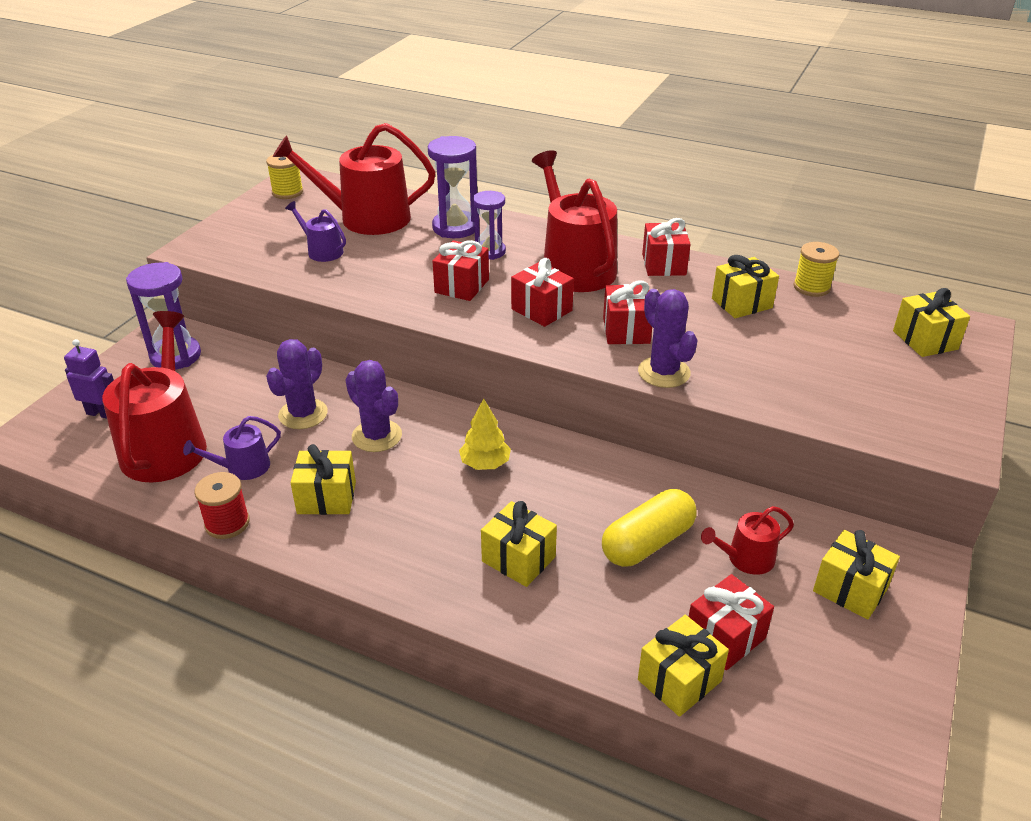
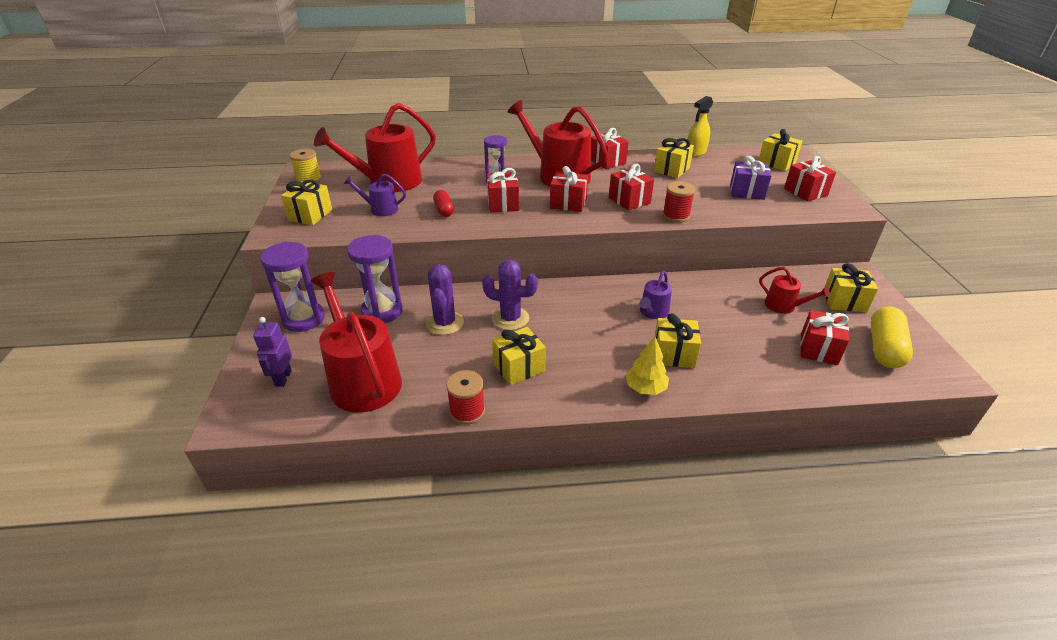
camera: 30 degrees left, 0 degrees up
purple robot [64,339,114,419] -> purple robot turned 75 degrees counterclockwise [253,317,292,387]
purple watering can [183,416,281,480] -> purple watering can moved to [640,271,672,319]
purple hourglass [428,136,477,238] -> purple hourglass moved to [347,235,403,323]
yellow tree [459,398,511,470] -> yellow tree moved to [626,336,669,395]
yellow capsule [602,489,697,567] -> yellow capsule moved to [871,306,913,368]
purple cactus [638,289,698,388] -> red spool [662,181,695,222]
yellow gift [638,615,729,717] -> yellow gift moved to [281,180,332,225]
red watering can [701,506,794,575] -> red watering can turned 90 degrees counterclockwise [759,267,830,314]
yellow spool [793,242,839,297] -> yellow spray bottle [688,96,713,157]
none -> red capsule [433,190,454,217]
none -> purple gift [730,156,771,200]
none -> red gift [784,156,836,202]

